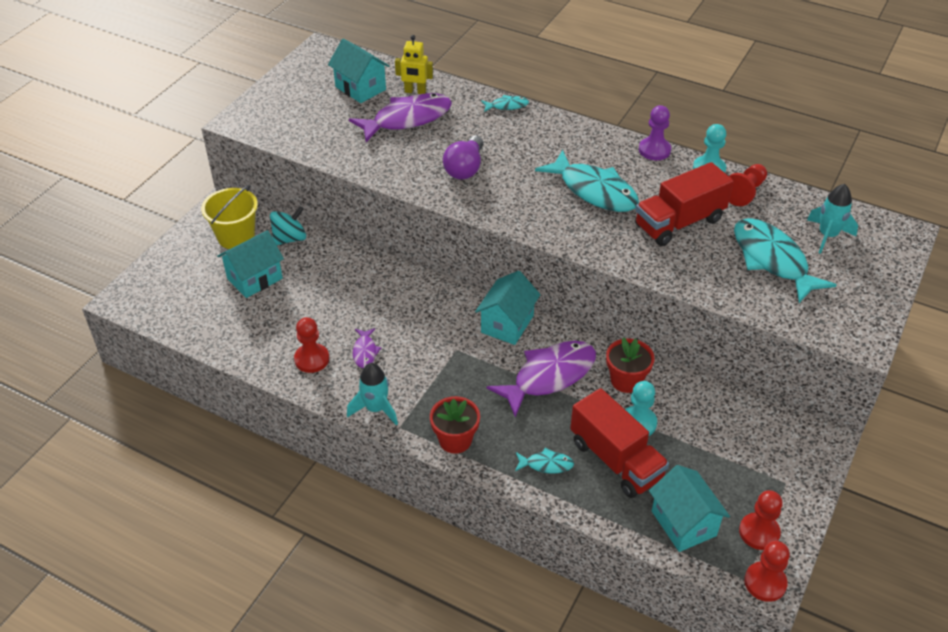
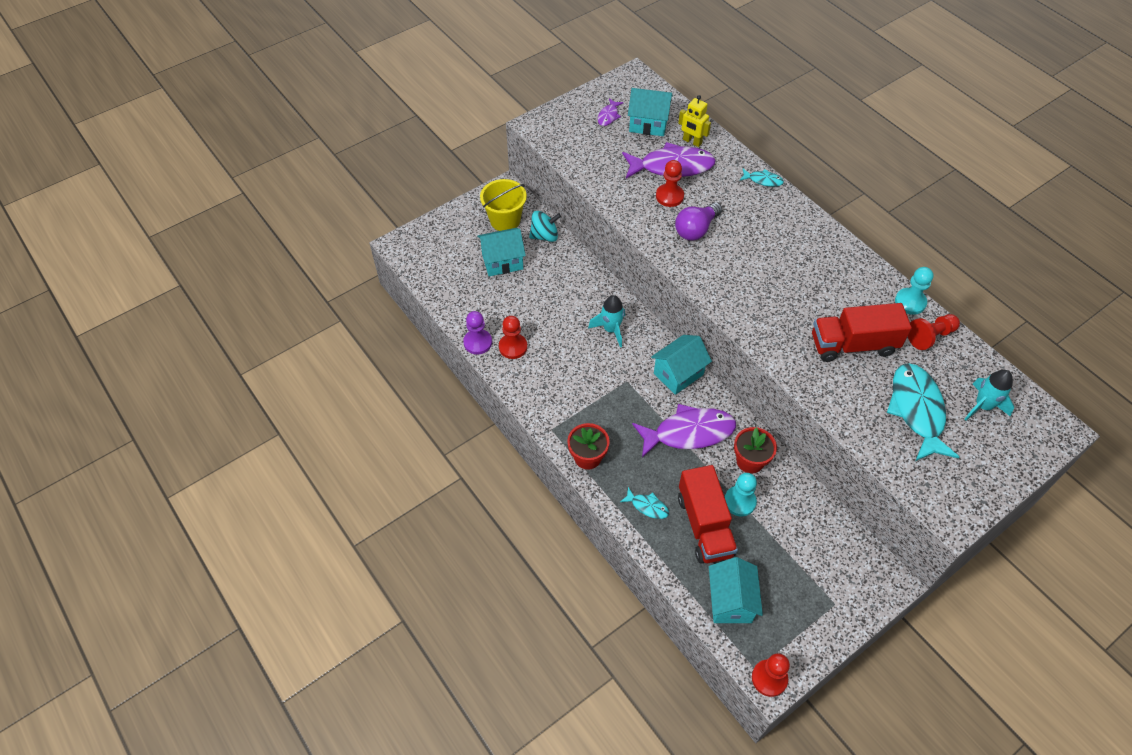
camera: 25 degrees right, 10 degrees up
turquoise house [328,39,389,103] -> turquoise house turned 60 degrees counterclockwise [628,88,673,136]
turquoise rocket [347,363,398,425] -> turquoise rocket moved to [588,295,625,347]
purple fish [353,328,381,368] -> purple fish moved to [598,98,624,126]
turquoise fish [535,150,639,212] -> none
purple pawn [639,105,671,160] -> purple pawn moved to [463,311,492,354]
red pawn [739,490,783,550] -> red pawn moved to [656,160,684,207]

